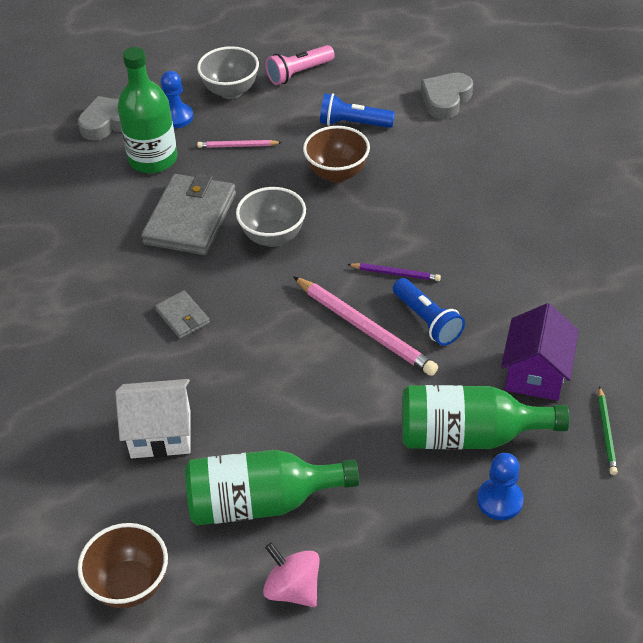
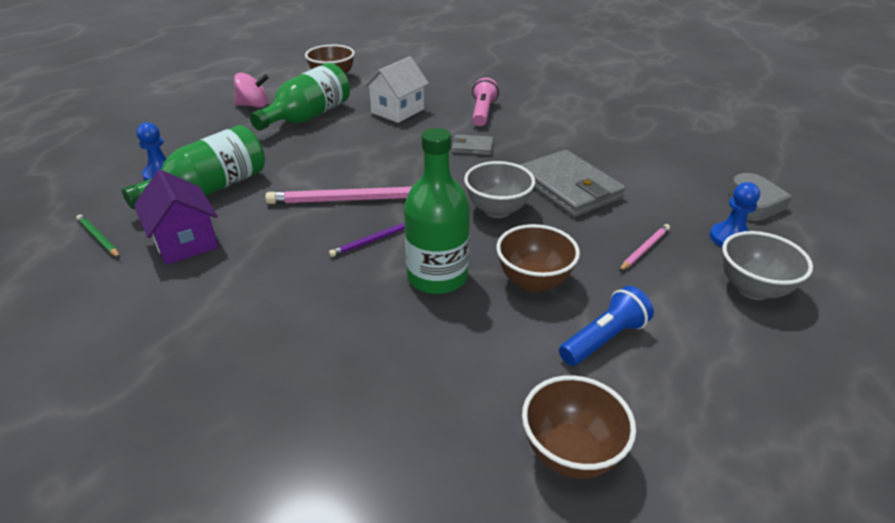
camera: 130 degrees right, 10 degrees down
green bottle [117,47,177,173] -> green bottle moved to [404,128,470,294]
pink flashlight [266,45,335,85] -> pink flashlight moved to [472,78,499,126]
blue flashlight [393,278,465,346] -> none
grey heart [421,72,473,119] -> brown bowl [522,375,636,479]

